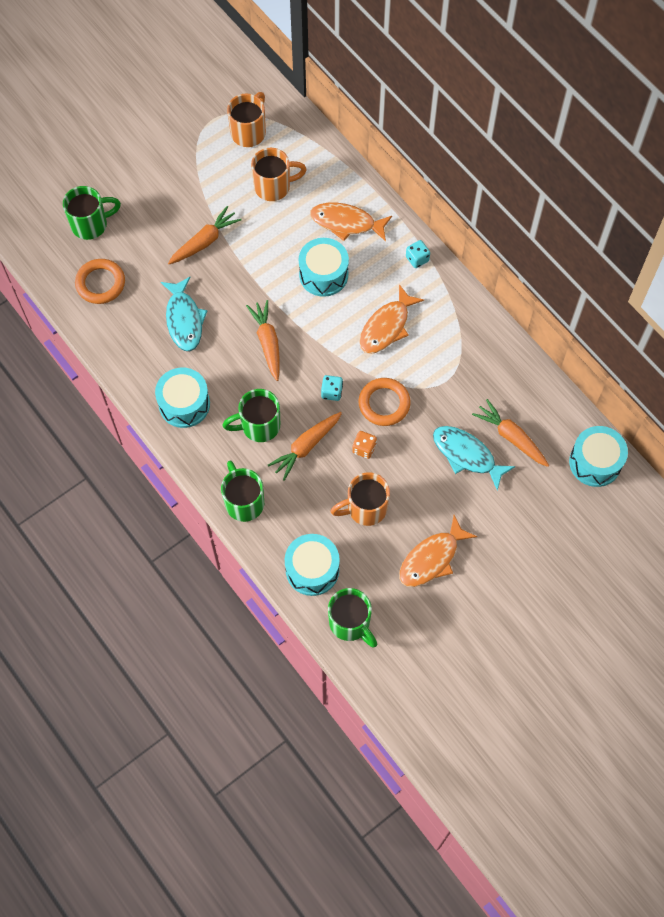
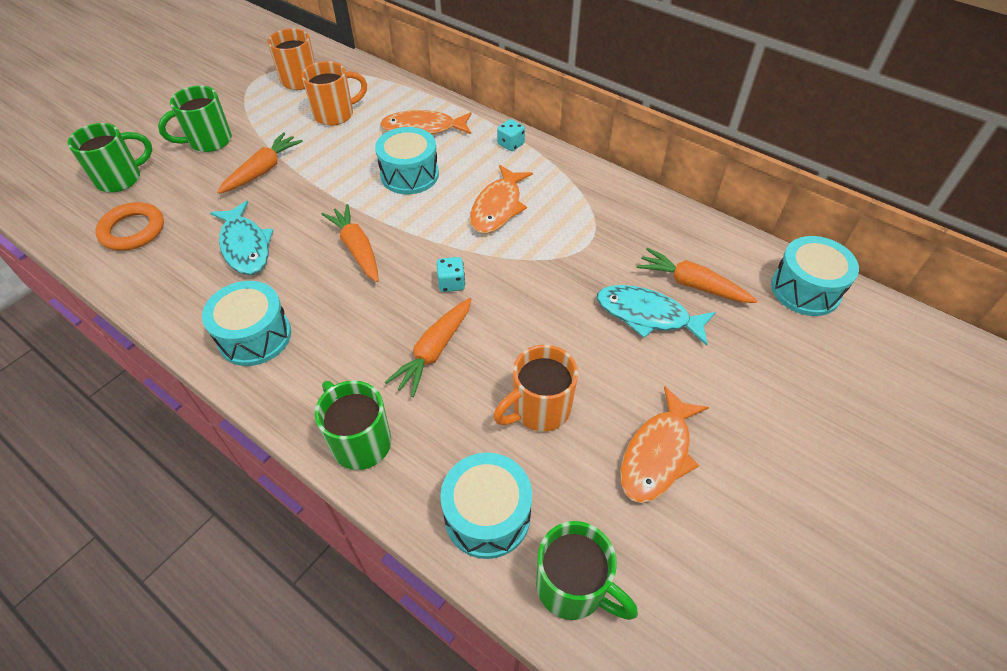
camera: 15 degrees left, 15 degrees down
green mug [222,389,280,442] -> green mug moved to [158,86,232,152]
orange dice [352,431,377,459] -> none
orange ring [359,378,411,426] -> none

